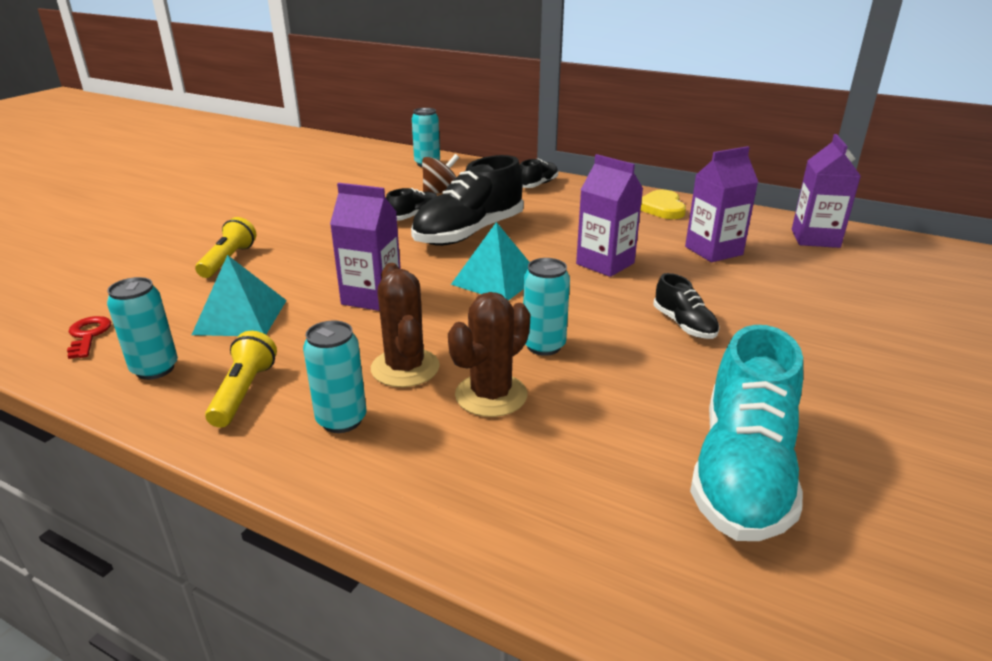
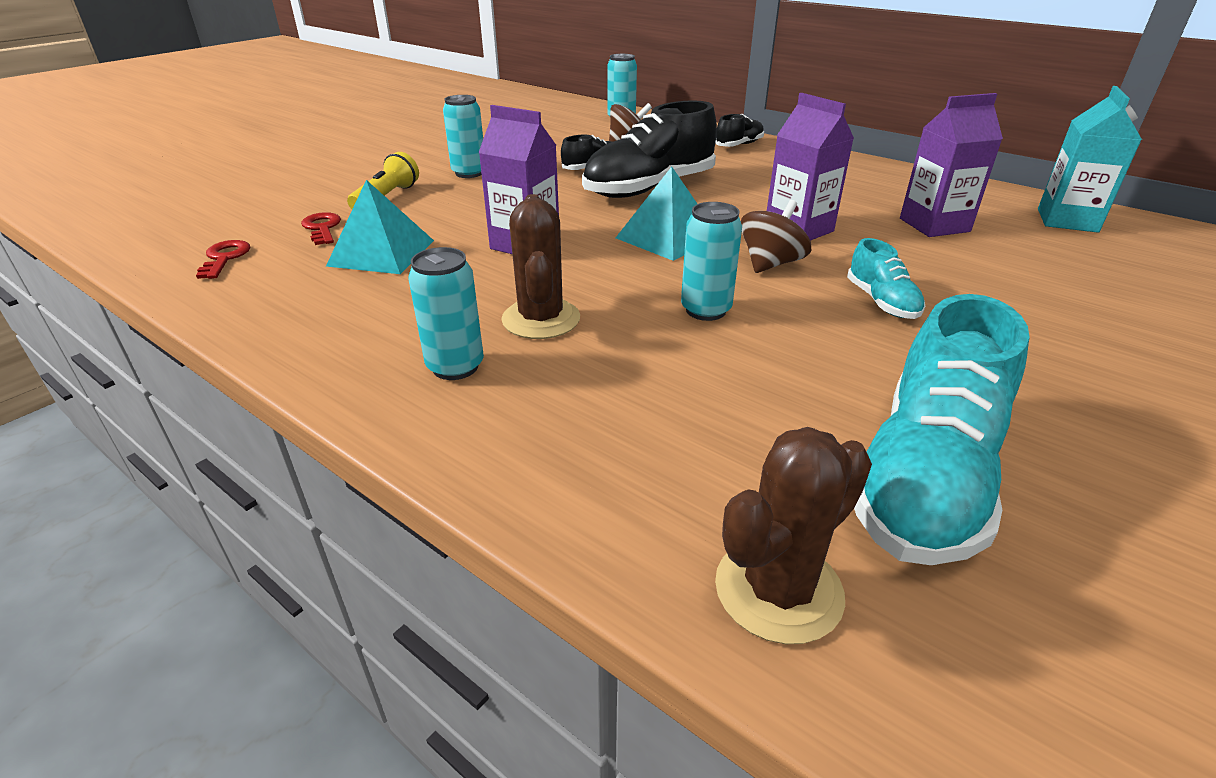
camera: 10 degrees right, 5 degrees up
turquoise can [107,277,178,380] -> turquoise can moved to [443,95,483,178]
yellow flashlight [205,331,277,428] -> none
brown cactus [448,292,530,417] -> brown cactus moved to [715,427,872,644]
yellow heart [641,190,686,219] -> none
black shoe [654,273,720,339] -> turquoise shoe [847,238,925,319]
purple carton [792,134,861,248] -> turquoise carton [1038,86,1142,233]
none -> red key [301,212,341,245]
none -> brown spinning top [741,200,811,273]

